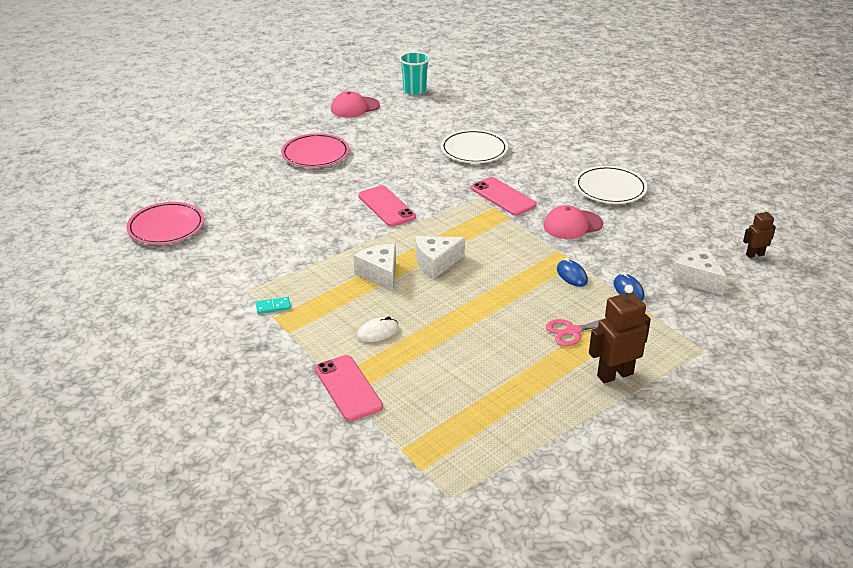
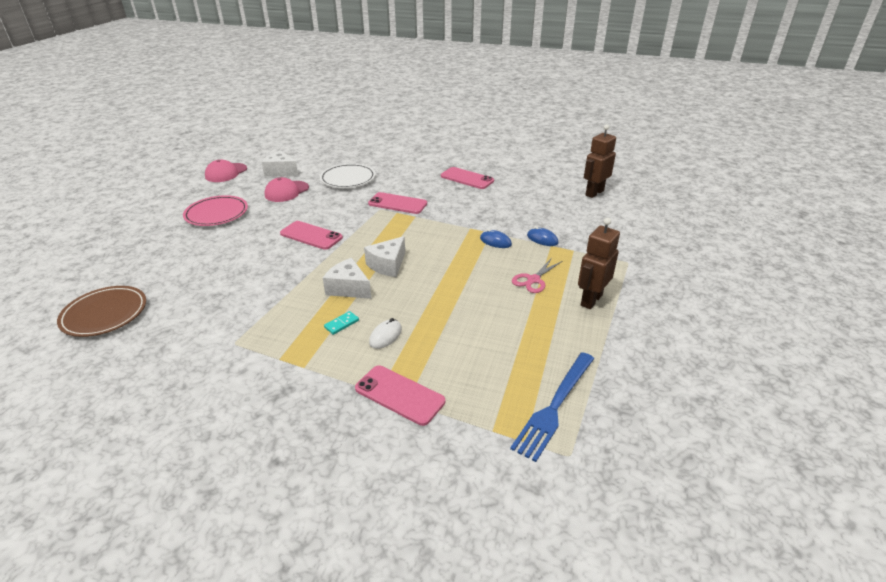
camera: 30 degrees left, 0 degrees up
pink plate [126,202,204,245] -> brown plate [57,286,146,337]
turquoise domino [256,297,291,314] -> turquoise domino moved to [324,311,359,335]
turquoise cup [399,52,430,95] -> none
pink cap [544,205,603,239] -> pink cap moved to [265,177,309,202]
white plate [575,166,648,204] -> pink phone [441,167,494,189]
white cheese [672,247,727,296] -> white cheese moved to [262,150,298,176]
brown robot [743,207,776,258] -> brown robot [584,124,616,198], size x1.72
none -> blue fork [510,352,594,462]

